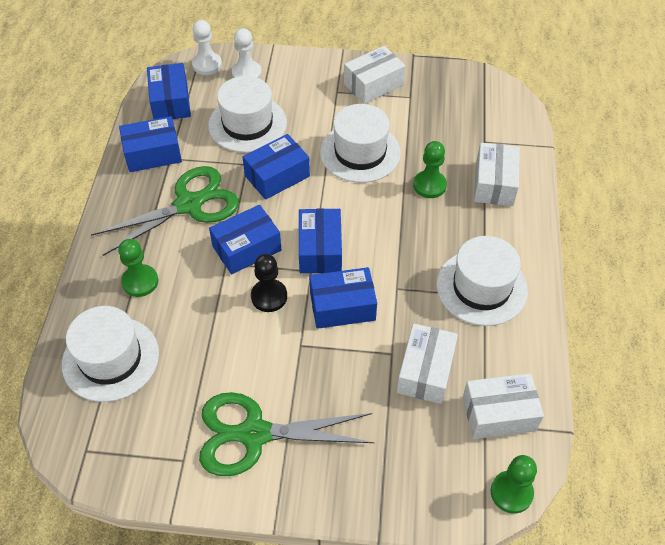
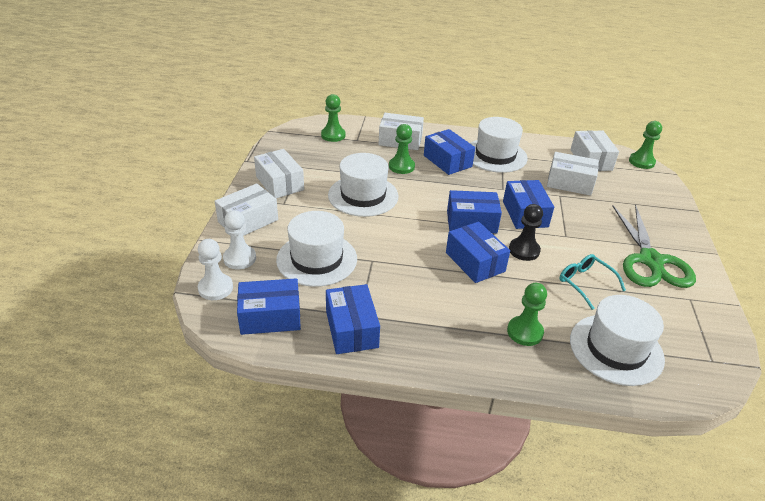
camera: 90 degrees left, 15 degrees down
green scissors [91,166,239,256] -> none
blue box [242,134,310,200] -> blue box moved to [424,129,475,175]
none -> white box [215,184,278,236]
none -> green pawn [321,94,346,142]
none -> turquoise glasses [560,254,626,310]

